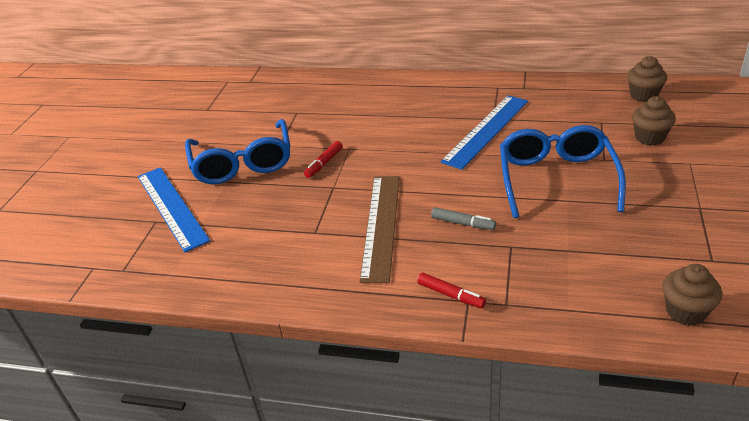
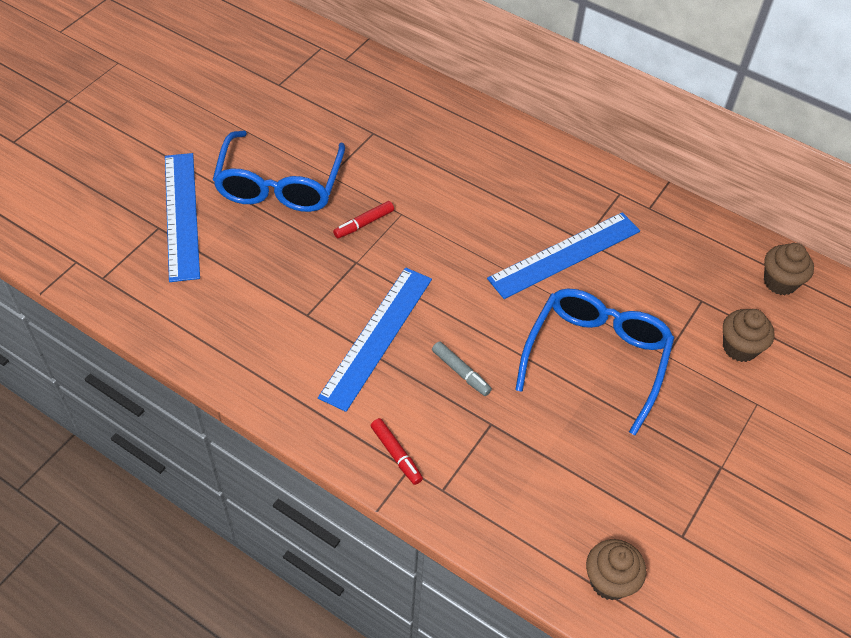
camera: 15 degrees right, 15 degrees up
brown ruler [360,176,400,283] -> blue ruler [318,267,432,412]

